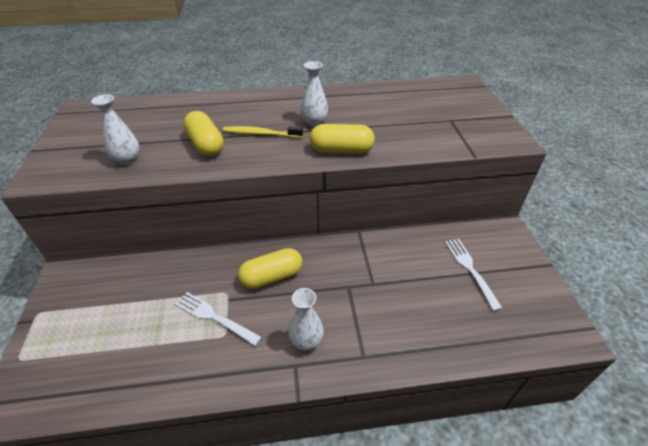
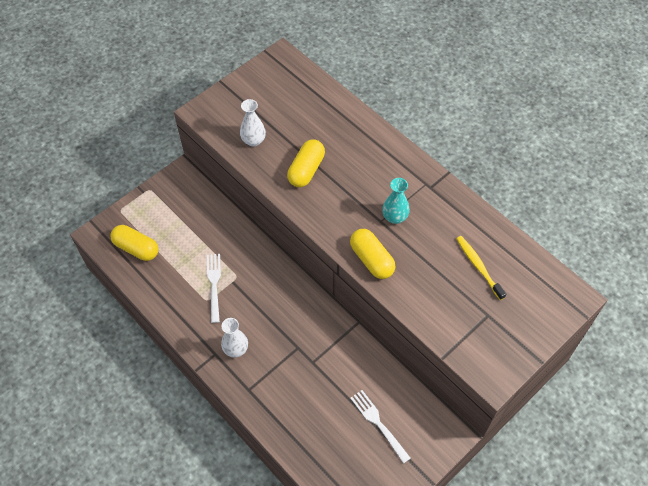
camera: 55 degrees right, 15 degrees up
yellow toothbrush [223,126,303,138] -> yellow toothbrush moved to [456,236,506,300]
yellow capsule [238,248,302,289] -> yellow capsule moved to [110,225,159,261]
white vase [300,61,328,127] -> turquoise vase [382,178,410,224]
white fork [445,239,503,311] -> white fork turned 75 degrees counterclockwise [351,390,411,464]

